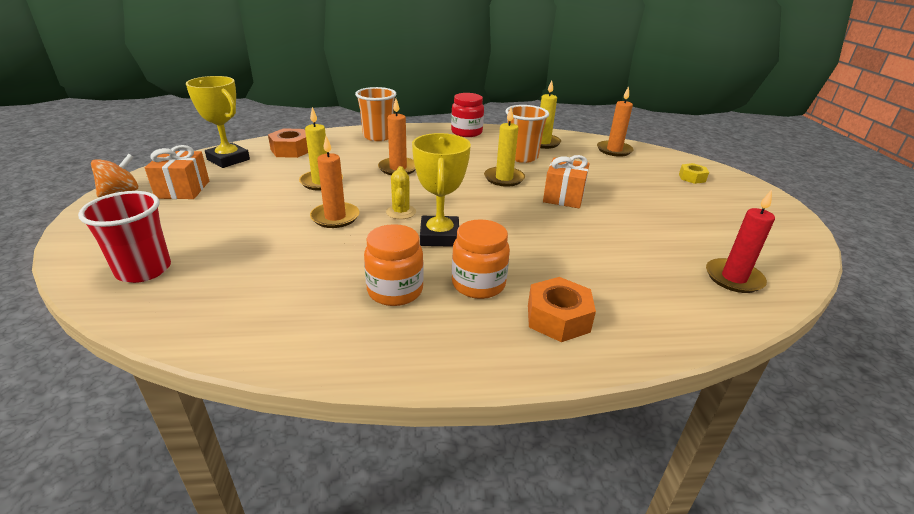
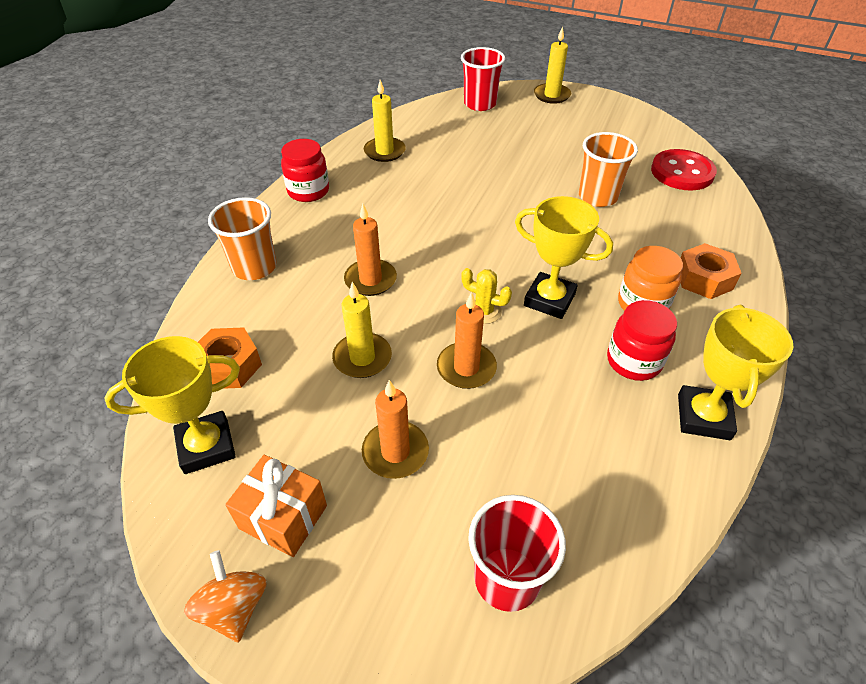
camera: 60 degrees left, 15 degrees up
orange jar [364,224,424,306] -> red jar [607,300,677,381]
yellow candle [484,108,525,187] -> yellow candle moved to [534,27,571,104]
orange cup [505,105,549,163] -> orange cup moved to [579,132,638,207]
orange gift [543,155,590,208] -> none
orange candle [597,86,634,157] -> orange candle moved to [362,380,429,479]
yellow nut [679,163,709,184] -> none
red candle [706,190,775,293] -> red button [651,149,717,191]
none -> red cup [461,47,505,111]
none -> yellow trophy [678,305,794,440]

